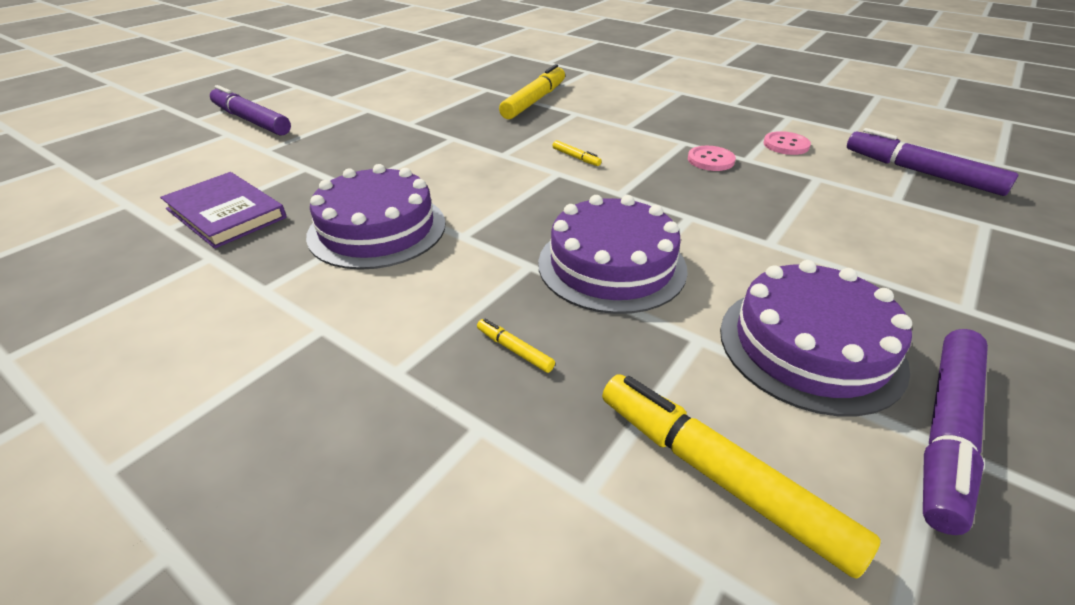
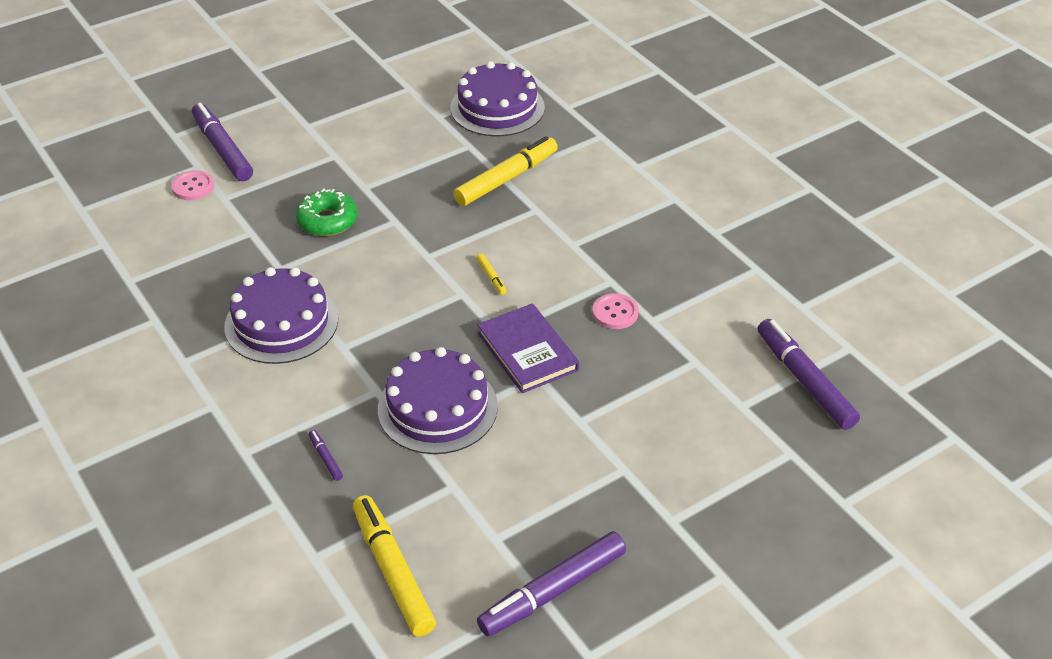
camera: 20 degrees right, 5 degrees up
purple book [160,172,287,248] -> purple book moved to [477,303,579,393]
yellow marker [477,319,555,373] -> purple marker [309,430,343,481]
purple cake [720,260,912,416] -> purple cake moved to [450,61,545,136]
pink button [763,131,811,155] -> pink button moved to [171,170,214,200]
none -> green donut [296,189,358,236]

